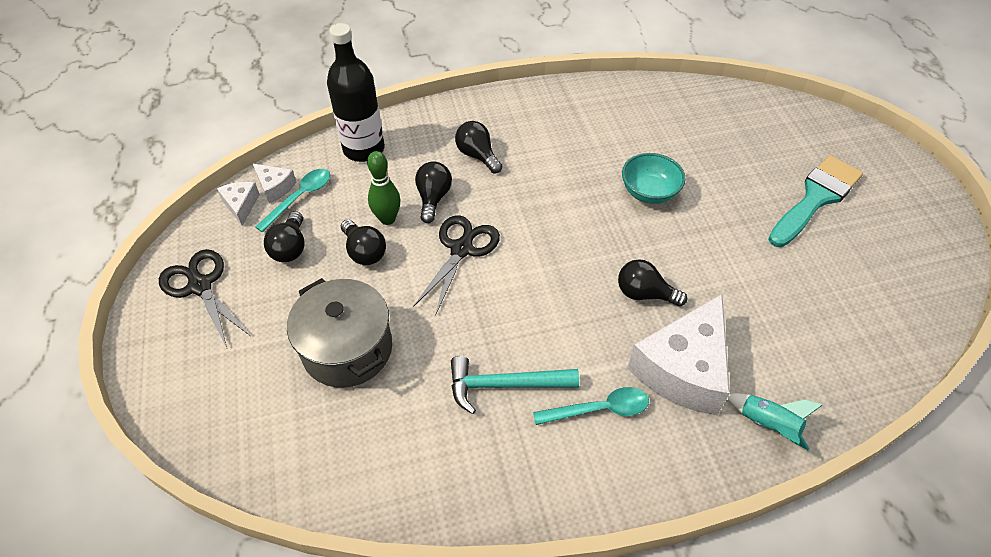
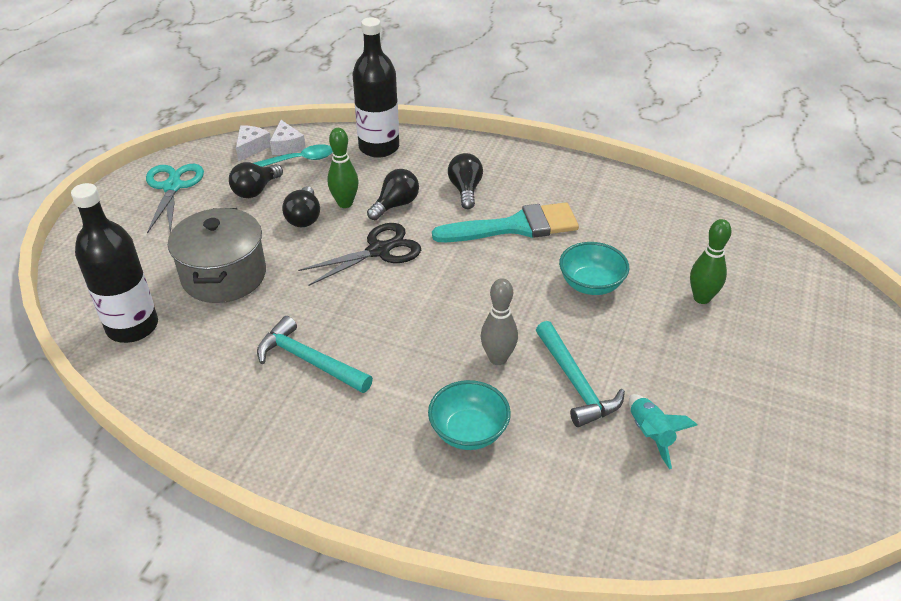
camera: 35 degrees right, 10 degrees down
black scissors [159,249,249,348] -> turquoise scissors [146,164,204,234]
turquoise spoon [533,387,649,425] -> none
black light bulb [618,259,688,307] -> grey bowling pin [481,278,518,365]
white cheese [627,294,730,415] -> turquoise bowl [428,380,511,450]
turquoise rocket [727,393,823,451] -> turquoise rocket moved to [629,394,697,469]
turquoise brush [768,155,863,247] -> turquoise brush moved to [432,202,579,242]
none -> black bottle [71,183,158,343]
none -> turquoise hammer [536,321,625,427]
none -> green bowling pin [690,219,732,304]

